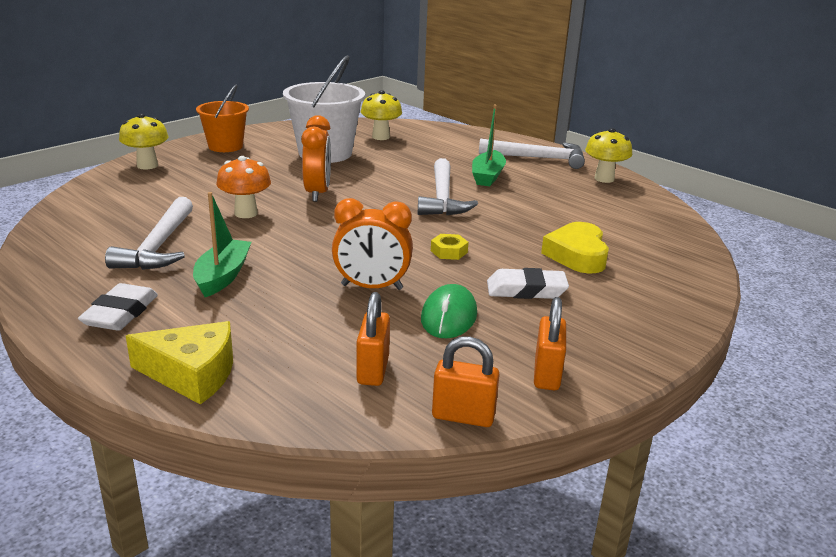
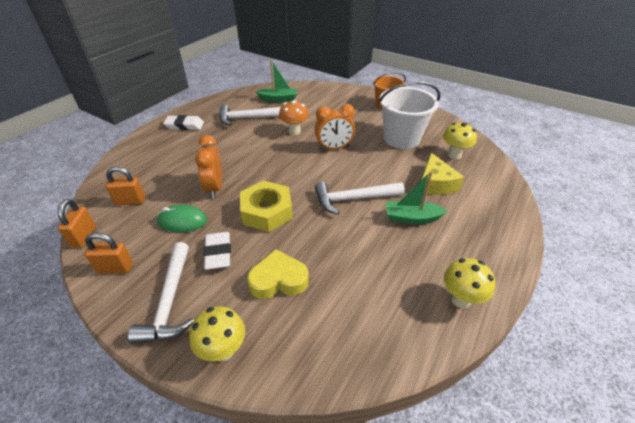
camera: 80 degrees right, 15 degrees up
yellow mushroom [119,113,168,169] -> yellow mushroom moved to [189,306,245,362]
yellow cheese [126,321,233,405] -> yellow cheese moved to [422,153,464,195]
green boat [193,192,251,297] -> green boat moved to [256,60,297,102]
yellow nut [431,234,469,260] -> yellow nut [240,181,293,232], size x2.28
white hammer [479,139,585,169] -> white hammer moved to [128,242,194,344]

